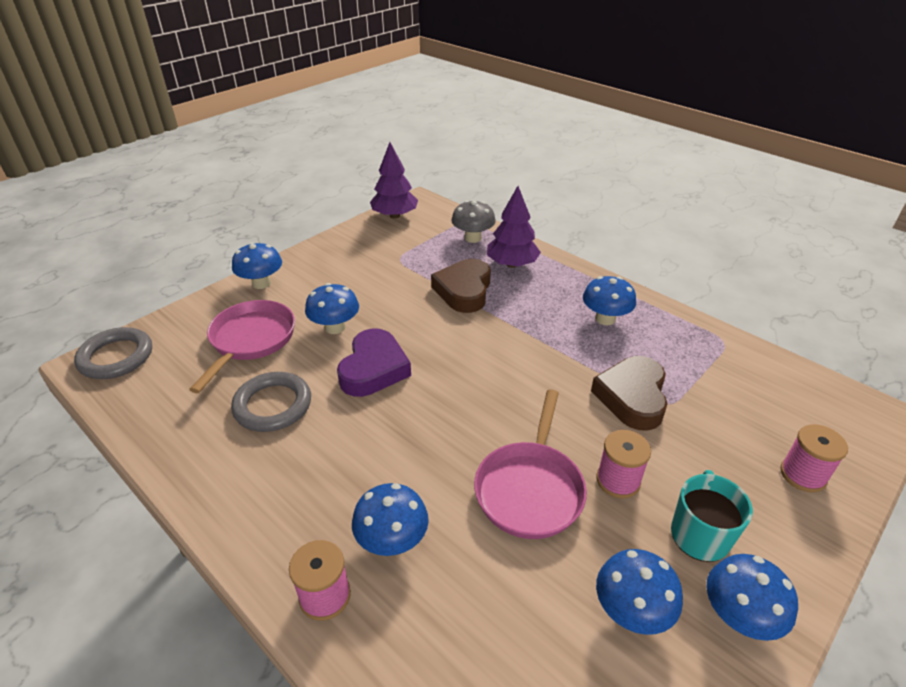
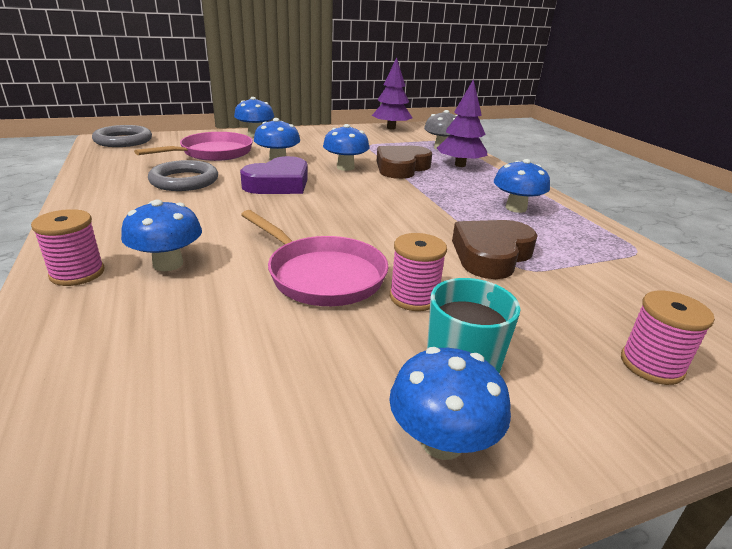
camera: 25 degrees right, 10 degrees down
pink pan [474,389,587,539] -> pink pan turned 90 degrees counterclockwise [241,210,389,306]
blue mushroom [596,549,683,635] -> blue mushroom moved to [323,124,369,171]

